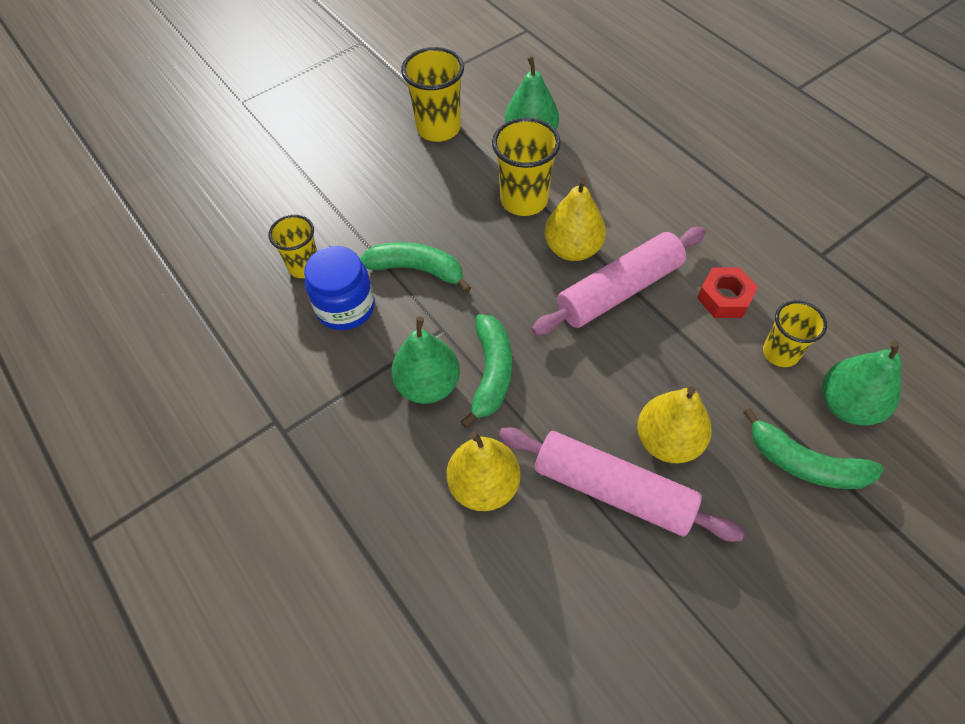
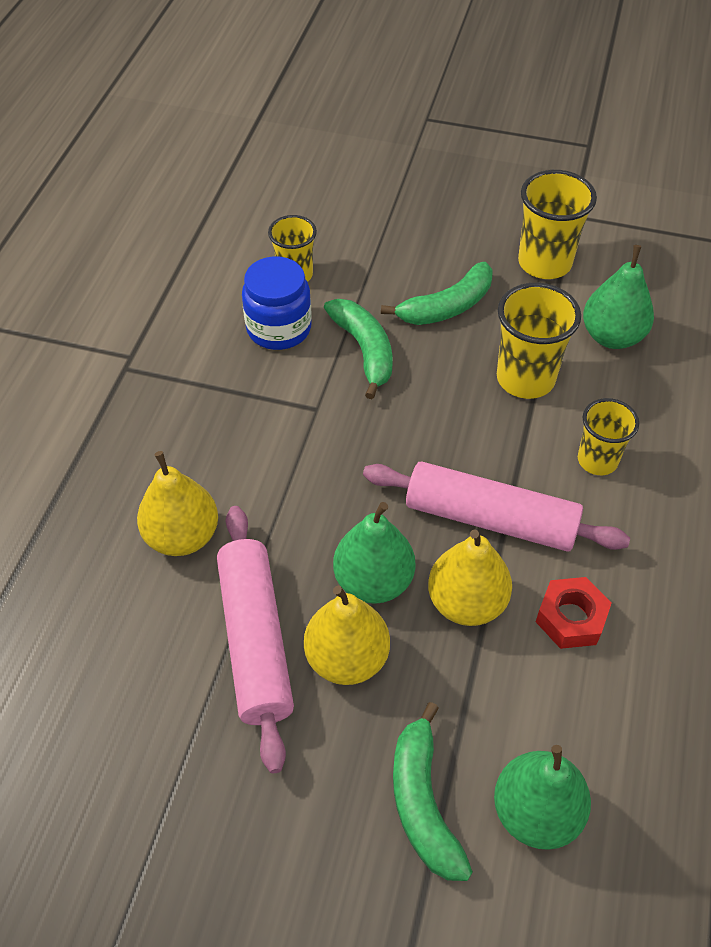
camera: 50 degrees right, 5 degrees down
green pear [391,317,460,404] -> green pear moved to [333,502,415,604]
green banana [460,314,512,428] -> green banana moved to [381,262,493,325]
yellow pear [544,178,606,261] -> yellow pear moved to [428,529,512,626]
yellow cup [763,300,827,367] -> yellow cup moved to [578,398,639,475]

